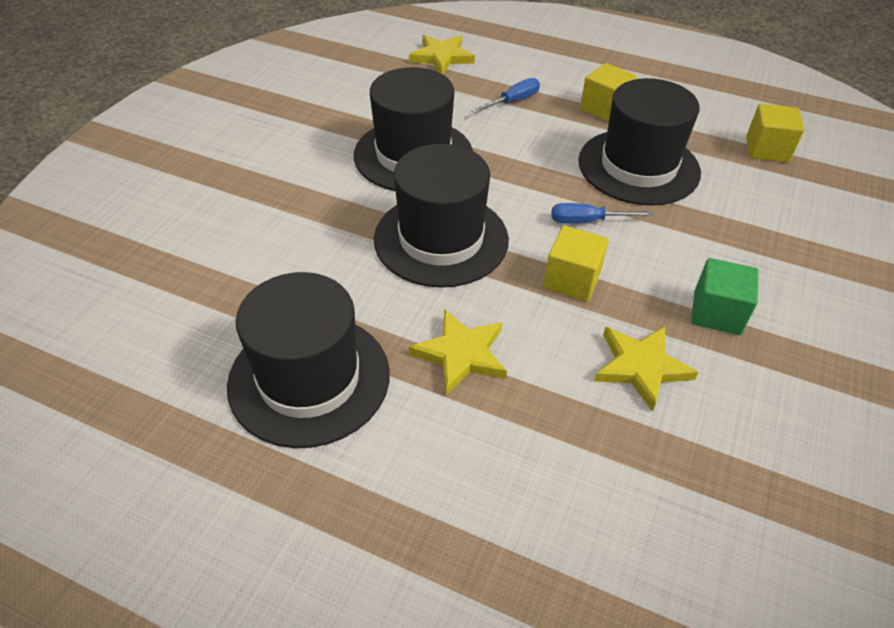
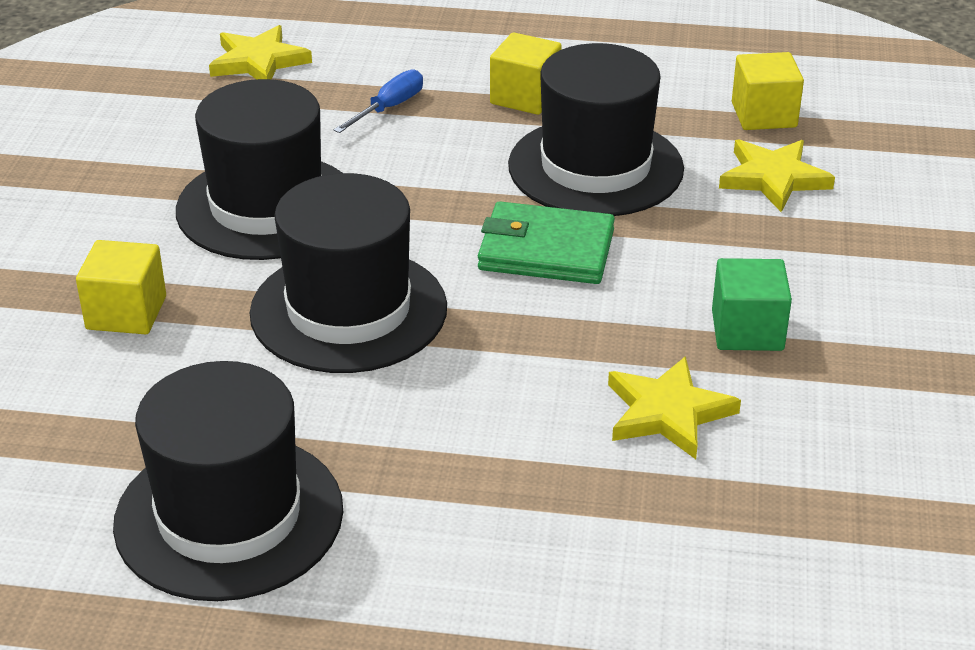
camera: 15 degrees left, 10 degrees down
yellow star [409,309,507,396] -> yellow star moved to [719,139,835,212]
yellow cube [543,226,609,301] -> yellow cube moved to [76,240,166,334]
blue screwdriver [551,203,654,223] -> green wallet [478,201,615,284]

